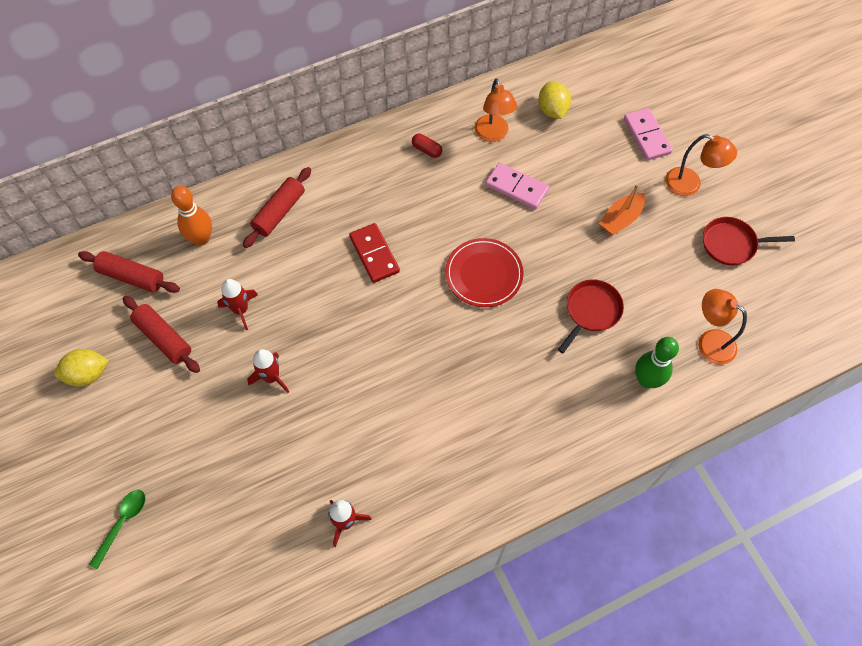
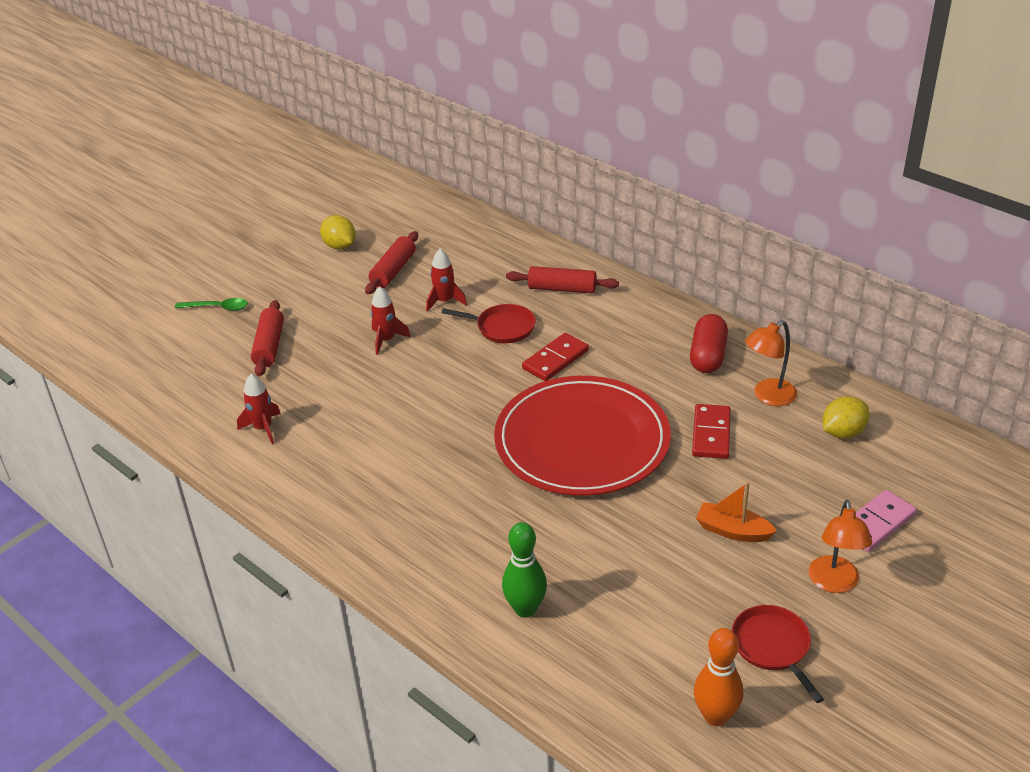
camera: 70 degrees right, 25 degrees down
red rolling pin [78,251,180,293] -> red rolling pin moved to [251,300,284,377]
orange bowling pin [171,186,212,246] -> orange bowling pin moved to [694,628,743,726]
red capsule [412,134,442,158] -> red capsule [690,314,728,373], size x1.89
red plate [445,238,524,307] -> red plate [494,376,671,496], size x1.91
pink domino [486,162,549,209] -> red domino [692,404,731,459]
red pan [558,279,624,353] -> red pan moved to [442,304,536,343]
orange lamp [698,289,747,364] -> none

